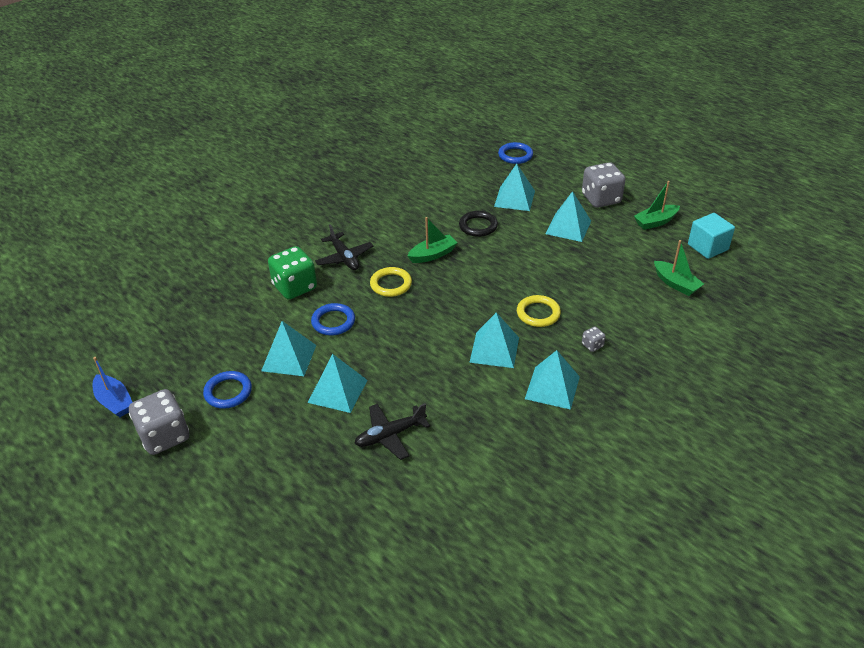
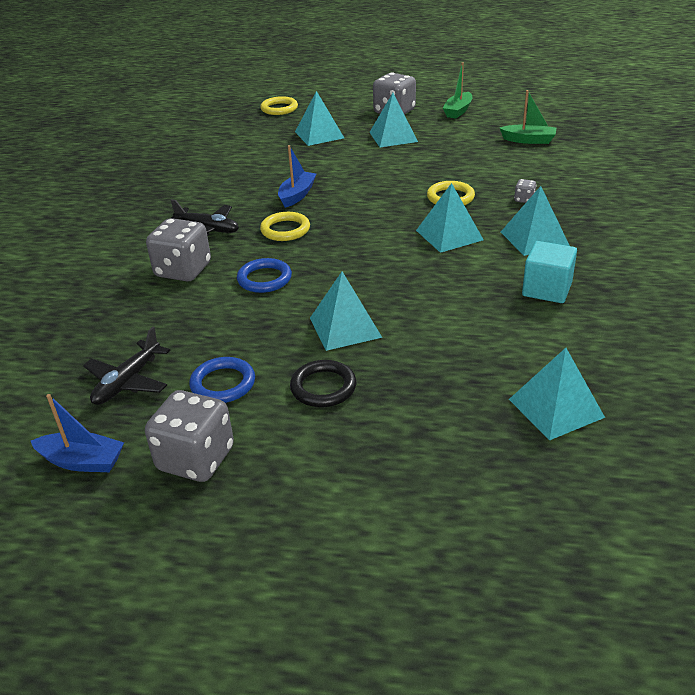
camera: 35 degrees left, 5 degrees down
turquoise pyramid [261,321,316,376] -> turquoise pyramid moved to [509,348,605,440]
green dice [268,246,317,300] -> grey dice [146,218,211,281]
black plane [354,403,430,460] -> black plane moved to [83,327,170,405]
green boat [407,217,457,263] -> blue boat [278,145,317,208]
black ring [459,211,498,237] -> black ring moved to [290,360,356,407]
blue ring [498,142,533,164] -> yellow ring [260,96,298,115]
turquoise cube [688,213,735,259] -> turquoise cube moved to [522,241,577,303]

